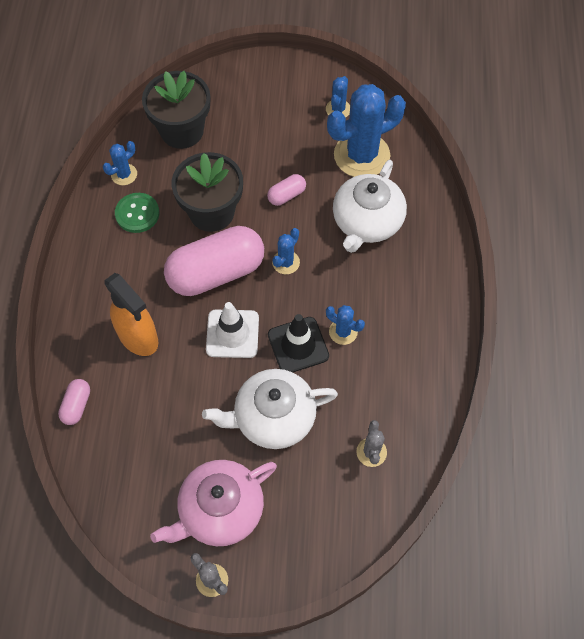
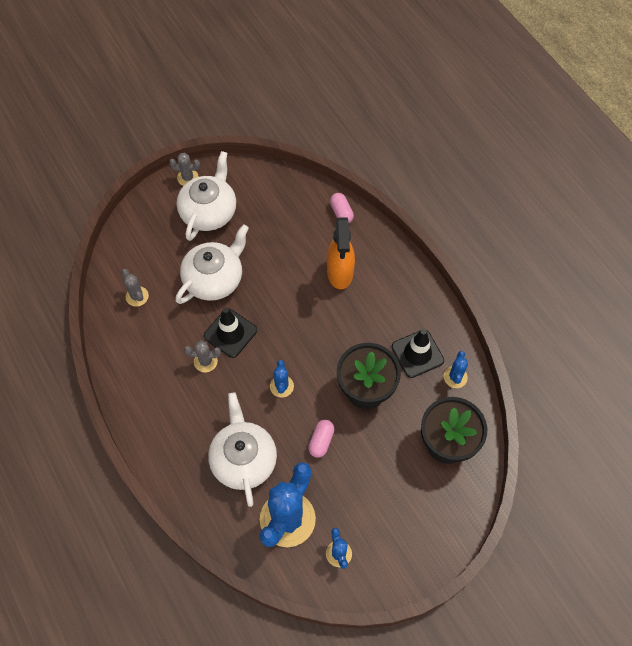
camera: 145 degrees right, 0 degrees up
orange spray bottle [104,273,158,356] -> orange spray bottle turned 105 degrees counterclockwise [327,217,355,289]
green button [115,193,160,233] -> black traffic cone [392,329,444,378]
pink teapot [150,460,277,546] -> white teapot [177,151,236,241]
pink capsule [164,226,264,296] -> none
white traffic cone [206,302,259,358] -> none
blue cactus [326,305,365,345] -> grey cactus [184,340,221,372]

